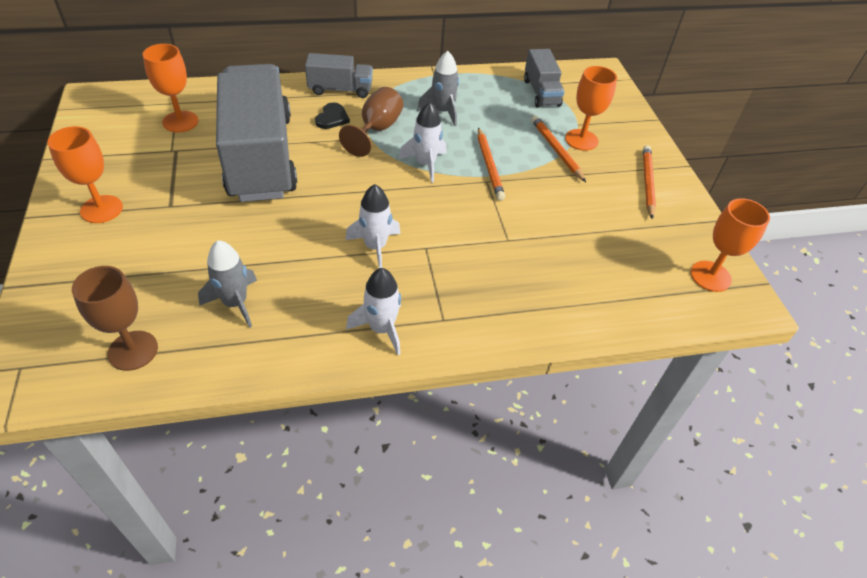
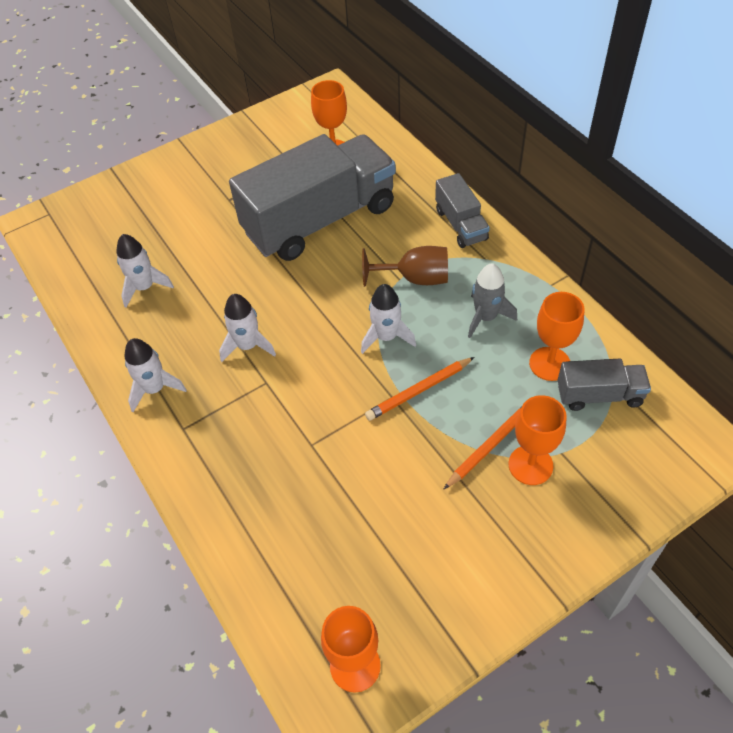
camera: 75 degrees right, 5 degrees up
orange goblet [48,126,123,223] -> orange goblet moved to [529,292,584,381]
brown goblet [72,266,158,371] -> none
grey rocket [198,240,257,328] -> white rocket [116,234,174,308]
black heart [315,103,350,129] -> none
grey truck [524,49,565,108] -> grey truck turned 150 degrees counterclockwise [558,358,651,411]
orange pencil [643,145,656,219] -> none

